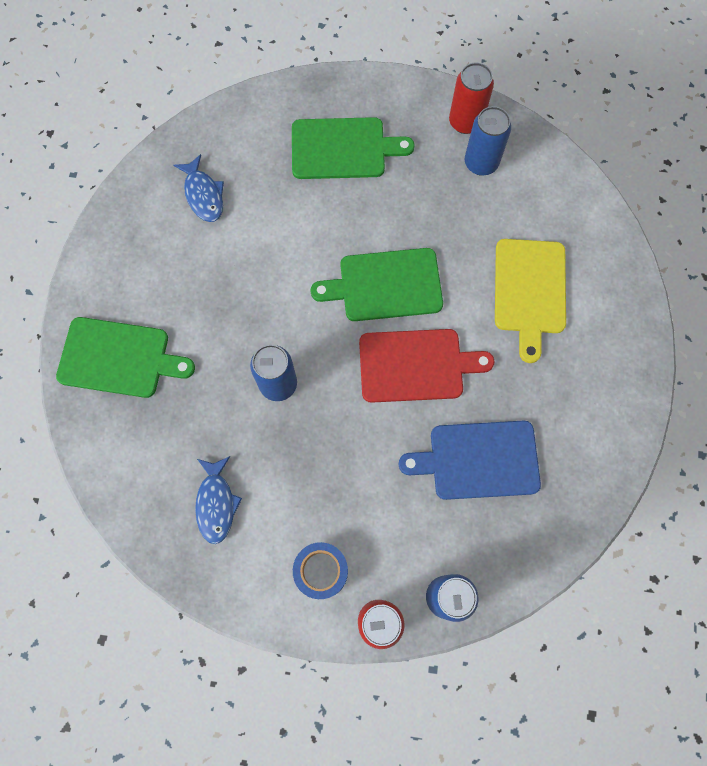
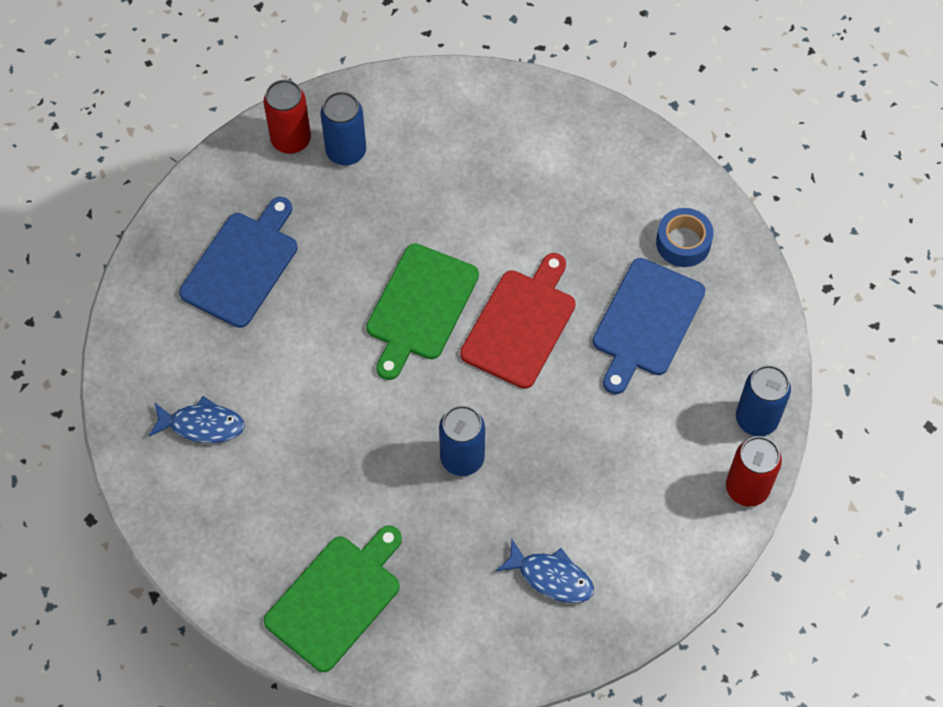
camera: 60 degrees left, 10 degrees down
green cutting board [292,117,415,179] -> blue cutting board [179,197,298,328]
blue tape [293,542,348,599] -> blue tape moved to [656,208,714,267]
yellow cutting board [495,239,566,363] -> none

